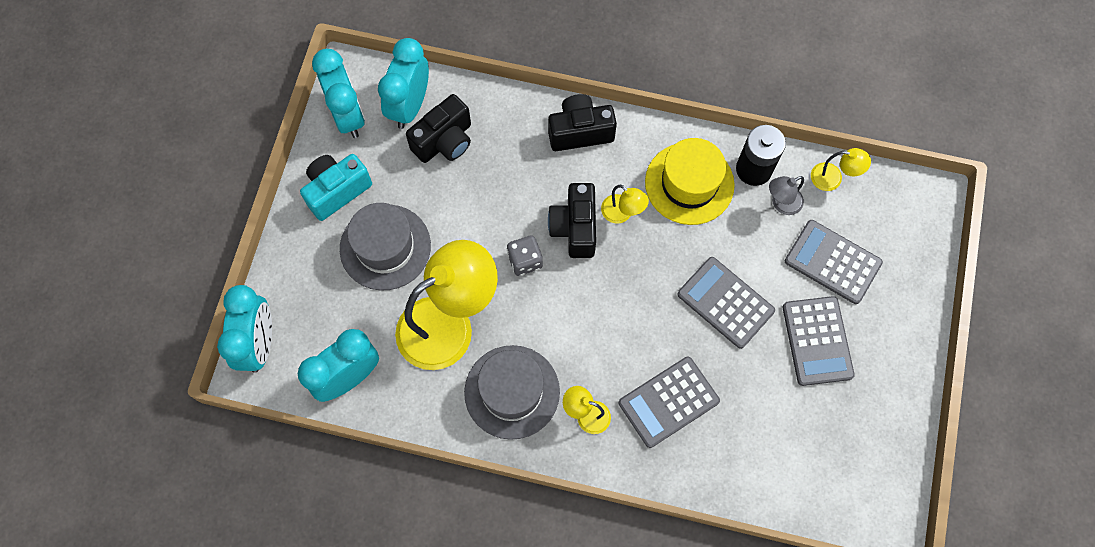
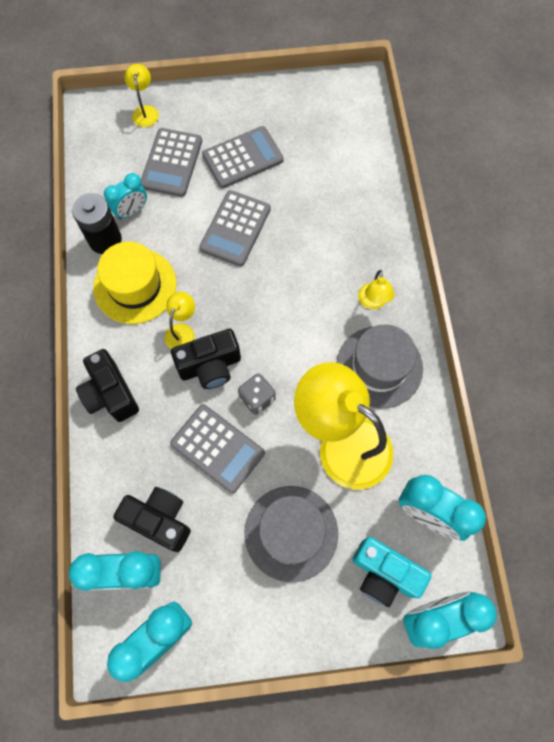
camera: 110 degrees left, 0 degrees up
turquoise camera [300,154,372,221] -> turquoise camera moved to [353,537,431,607]
grey calculator [619,356,720,448] -> grey calculator moved to [170,404,265,493]
grey lamp [769,176,804,215] -> turquoise clock [104,173,147,220]
yellow lamp [811,148,871,191] -> yellow lamp moved to [125,64,159,127]

